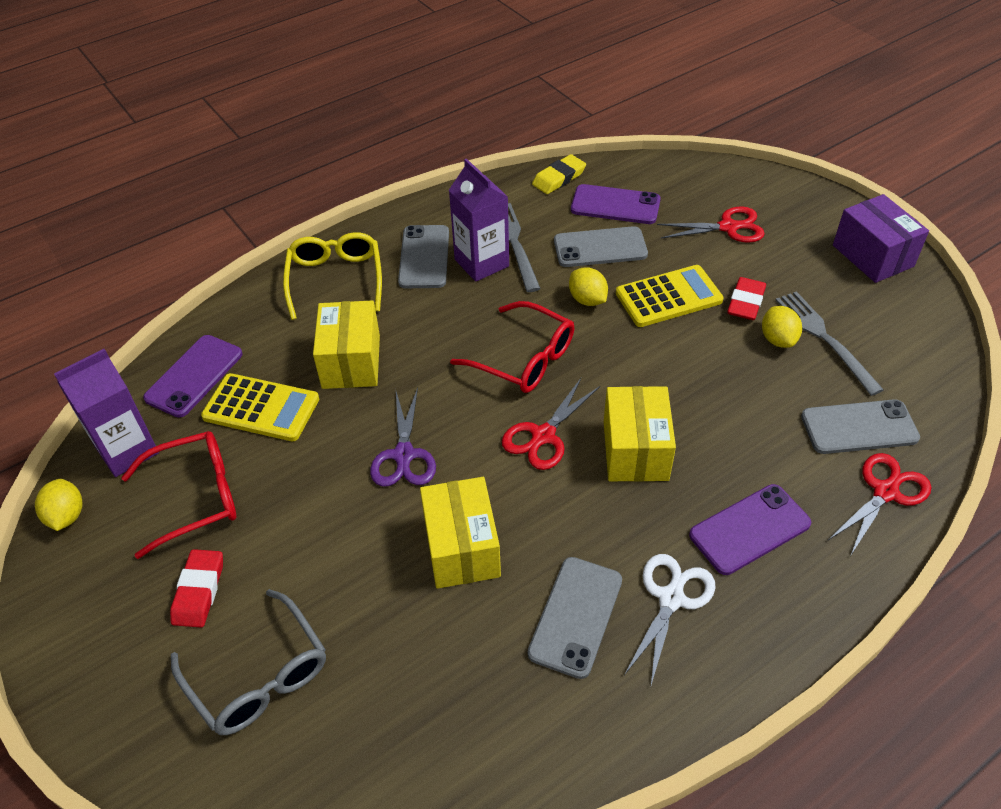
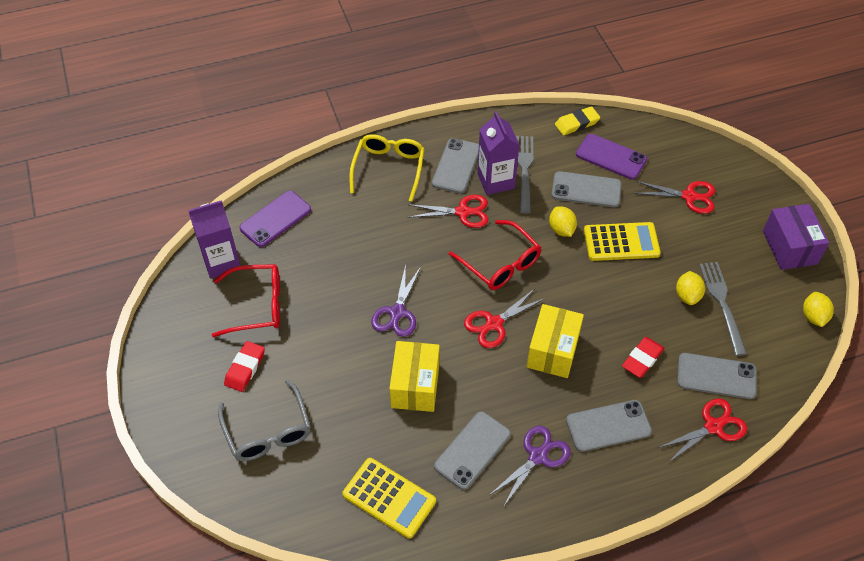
camera: 15 degrees right, 5 degrees up
yellow lemon [35,479,83,531] -> yellow lemon moved to [803,292,834,327]
yellow calculator [201,373,319,441] -> yellow calculator moved to [342,458,436,539]
yellow box [313,300,380,389] -> none
white scissors [624,554,715,685] -> purple scissors [490,426,571,507]
purple phone [689,484,811,575] -> grey phone [566,400,652,452]
red eraser [727,277,766,320] -> red eraser moved to [622,337,664,378]
none -> red scissors [408,195,488,228]

